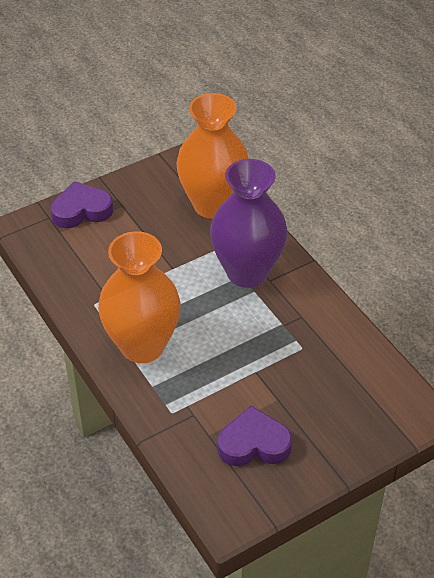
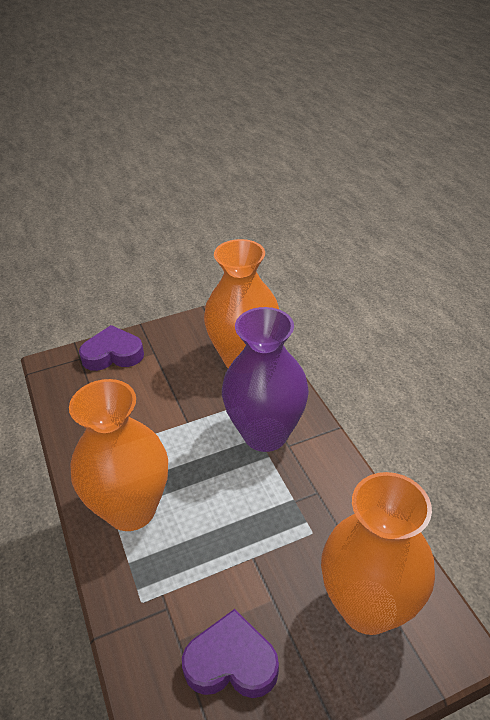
camera: 10 degrees right, 5 degrees down
none -> orange vase [321,472,435,635]

